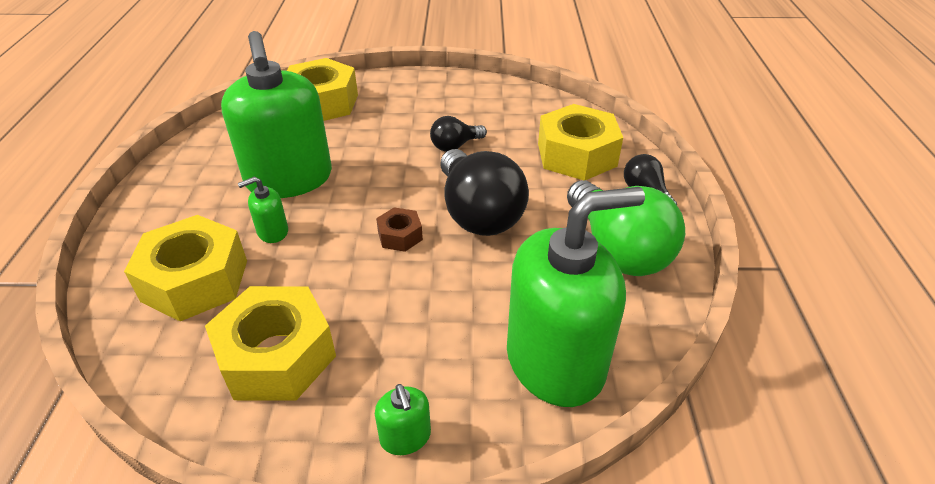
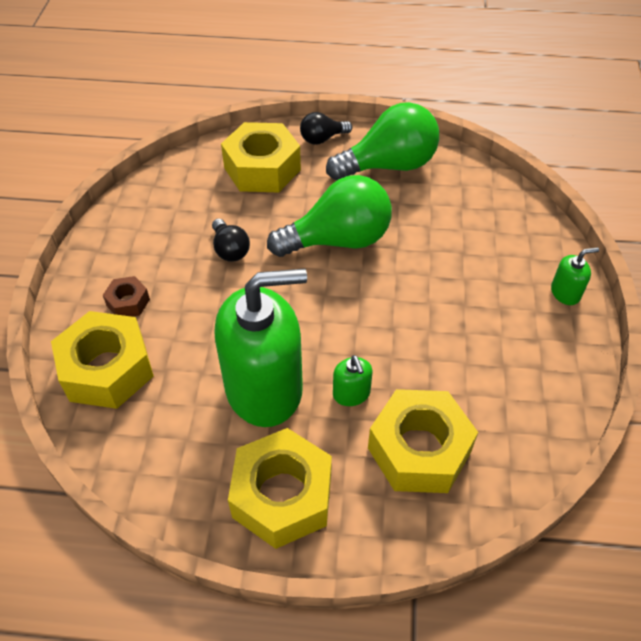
camera: 85 degrees left, 10 degrees up
yellow nut [205,286,336,400] -> yellow nut moved to [228,428,332,549]
brown nut [376,207,423,252] -> brown nut moved to [103,276,150,317]
black light bulb [440,149,529,236] -> green light bulb [267,175,392,257]
green soap dispenser [507,187,645,407] -> none

